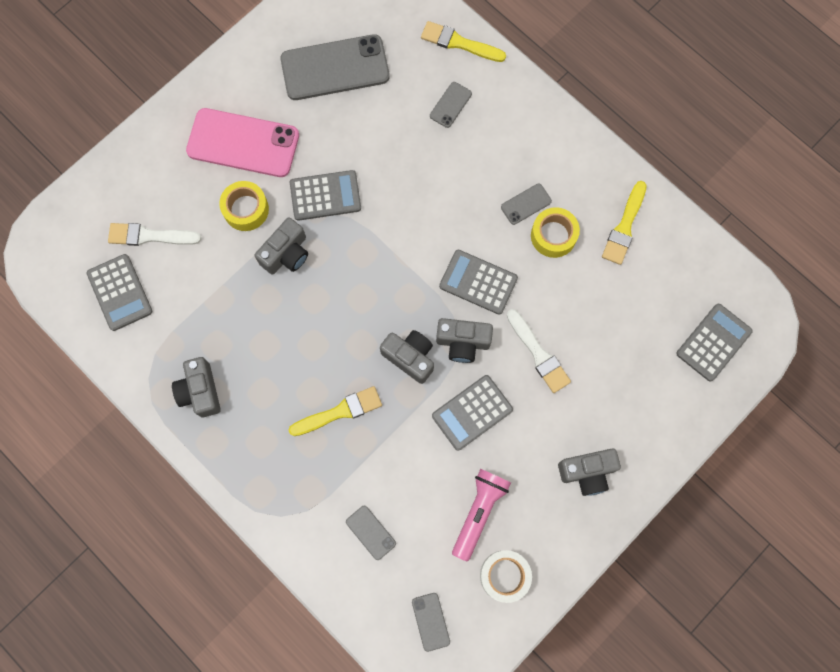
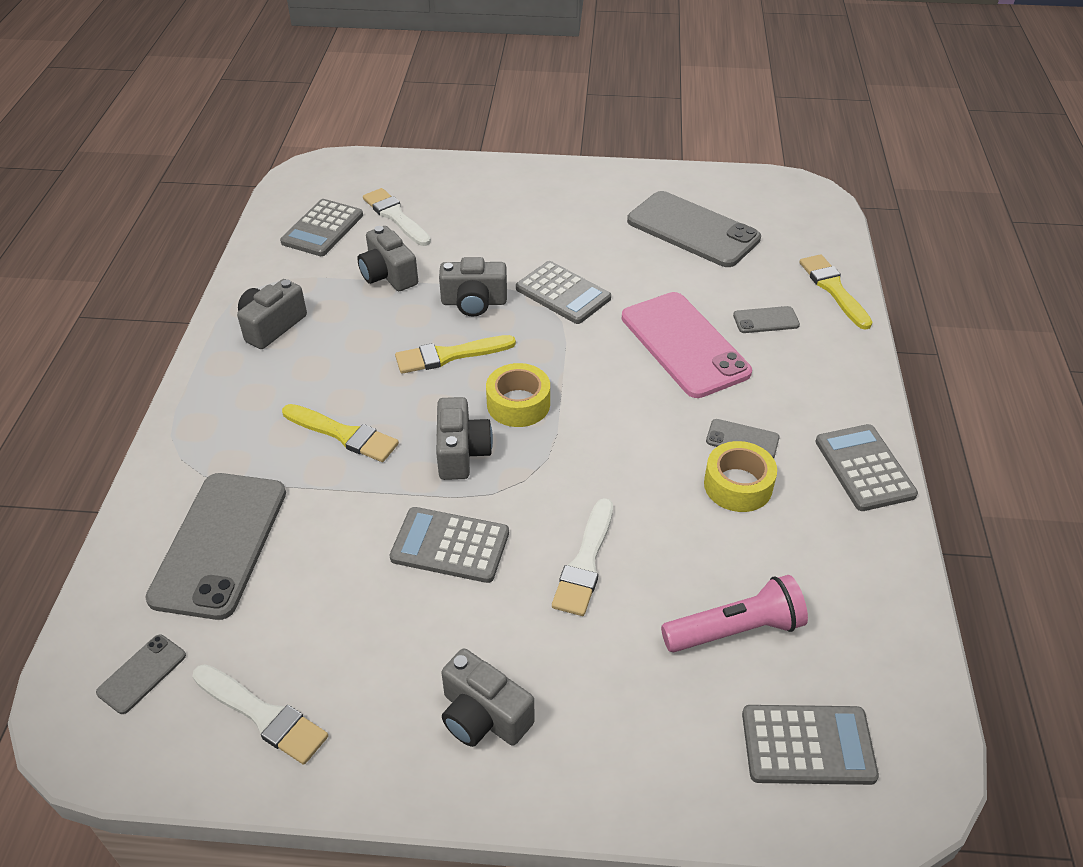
camera: 50 degrees right, 30 degrees down
pink phone [186,108,299,177] -> pink phone moved to [622,292,752,398]
yellow tape [219,181,269,231] -> yellow tape moved to [486,363,550,427]
grey phone [346,506,396,560] -> grey phone [145,473,286,620], size x2.24
grey camera [436,318,493,363] -> grey camera moved to [357,226,418,291]
grey calculator [439,250,518,315] -> grey calculator moved to [815,424,918,511]
pink flashlight [452,469,511,562] -> pink flashlight moved to [661,575,808,652]
white tape [480,550,532,603] -> white brush [192,664,328,765]
yellow brush [602,181,647,265] -> yellow brush moved to [395,335,516,374]

